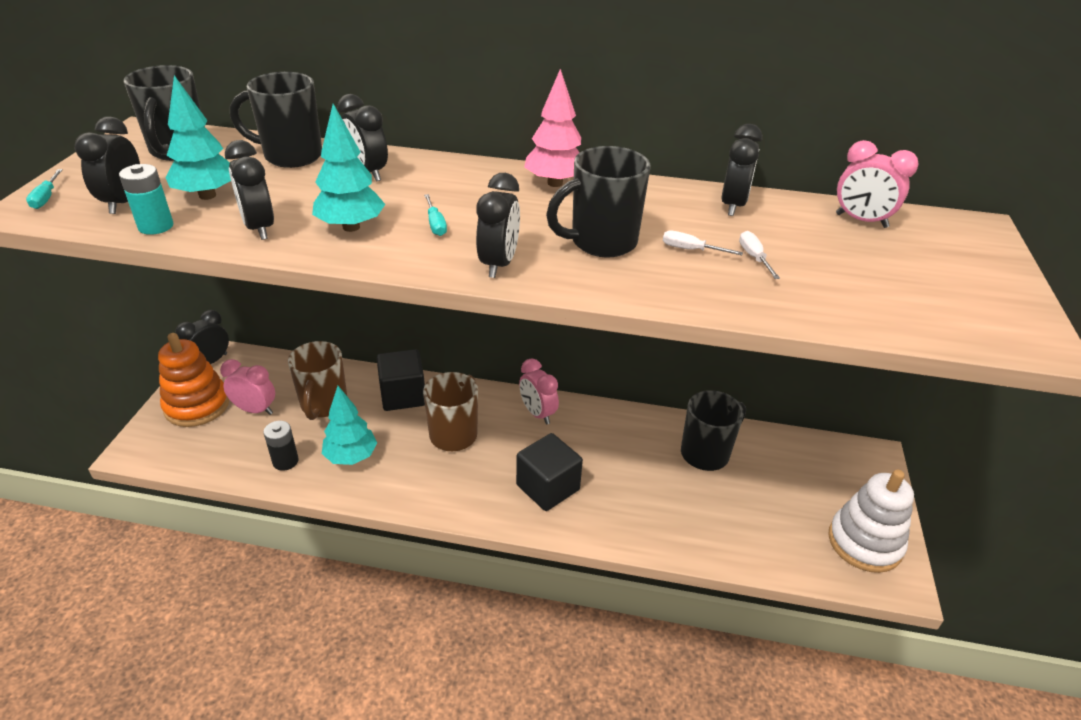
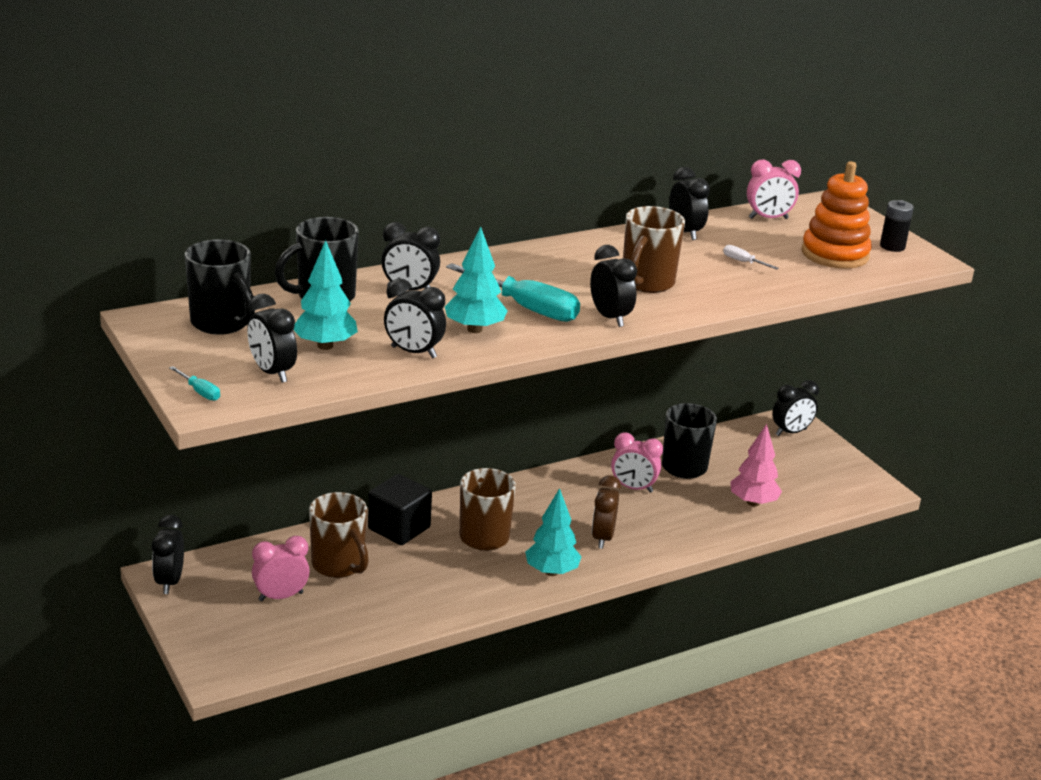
camera: 40 degrees left, 10 degrees down
turquoise battery [119,164,173,235] -> none
orange stacking toy [158,333,229,427] -> orange stacking toy moved to [802,161,872,269]
black battery [264,421,299,471] -> black battery moved to [880,200,914,252]
turquoise tree [322,386,377,465] -> turquoise tree moved to [525,488,582,576]
turquoise screwdriver [424,194,447,236] -> turquoise screwdriver [446,263,580,322], size x2.30
black cube [516,433,583,511] -> brown clock [592,475,621,549]
pink clock [519,359,559,425] -> pink clock moved to [611,433,663,493]
pink tree [524,69,581,187] -> pink tree moved to [730,424,782,507]
black mug [546,146,650,258] -> brown mug [623,206,685,293]
white screwdriver [663,230,743,255] -> none
white stacking toy [828,470,914,573] -> none
none -> black clock [772,380,819,436]

